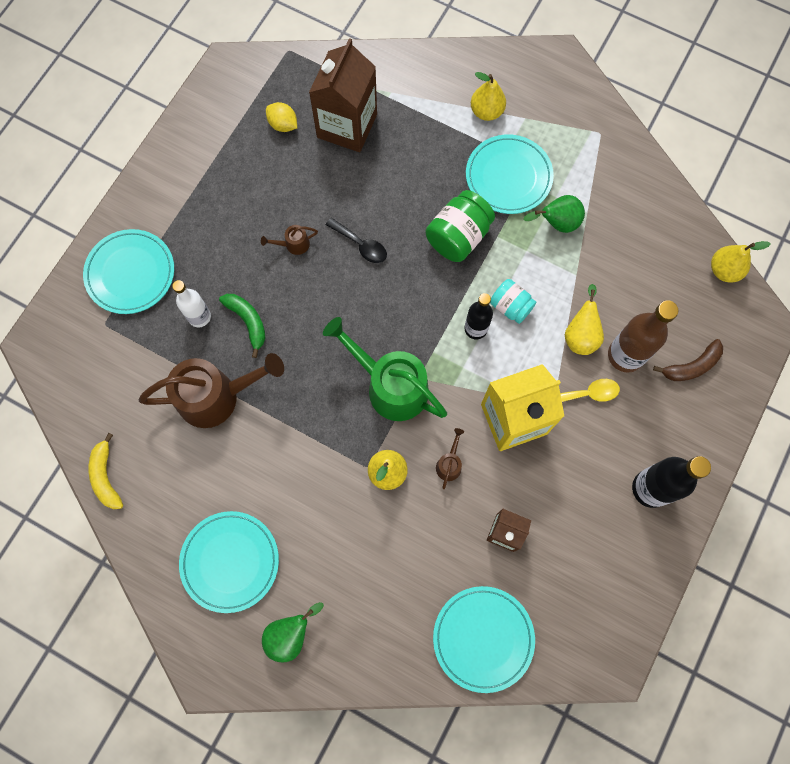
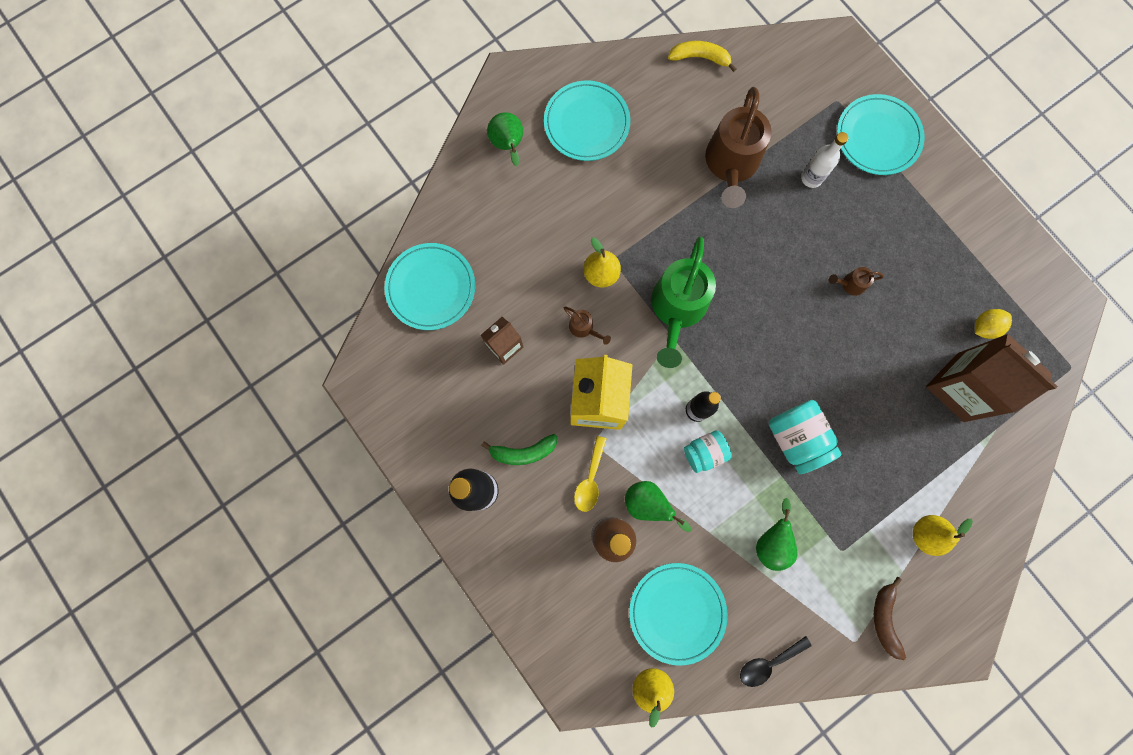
camera: 115 degrees right, 5 degrees up
green banana [219,294,265,358] -> green banana moved to [481,434,557,465]
brown watering can [261,225,318,255] -> brown watering can turned 105 degrees counterclockwise [829,267,884,296]
green watering can [323,317,447,421] -> green watering can turned 135 degrees clockwise [651,237,716,368]
black spoon [326,218,387,263] -> black spoon moved to [740,636,812,687]
green jar [426,190,495,262] -> turquoise jar [769,400,842,474]
turquoise plate [466,135,554,214] -> turquoise plate moved to [629,563,728,666]
yellow pear [565,284,604,355] -> green pear [625,481,691,532]
brown banana [653,339,723,381] -> brown banana moved to [874,576,906,660]

